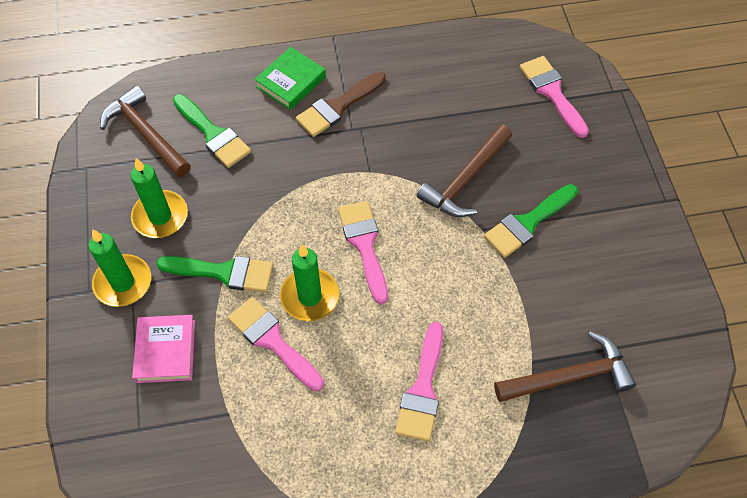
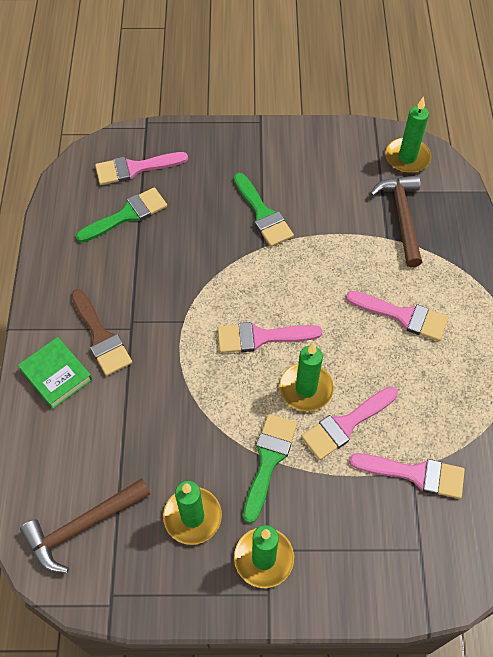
camera: 80 degrees left, 0 degrees up
pink book [132,315,195,383] -> none
green brush [173,94,251,168] -> green brush moved to [76,187,167,243]
brown hammer [417,124,512,217] -> none
none -> pink brush [349,453,465,499]
none -> green candle [385,97,431,173]

